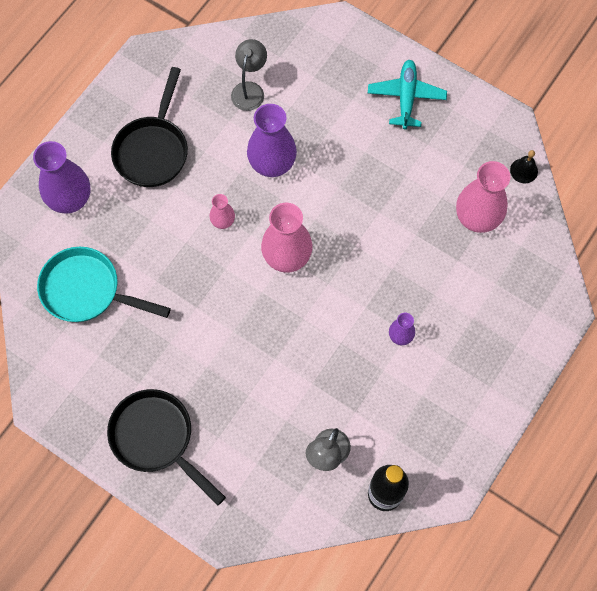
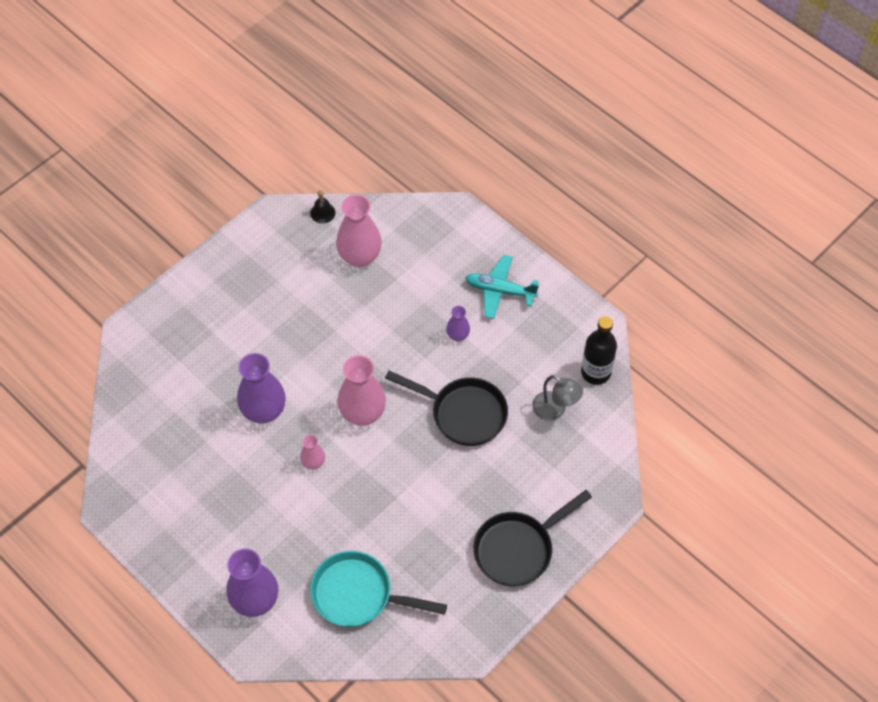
camera: 80 degrees left, 10 degrees down
turquoise pan [37,247,171,322] -> turquoise pan turned 75 degrees clockwise [310,551,447,627]
black pan [111,67,188,187] -> black pan moved to [385,371,508,446]
grey lamp [231,39,267,111] -> none
turquoise plane [368,60,447,129] -> turquoise plane moved to [465,255,539,319]

